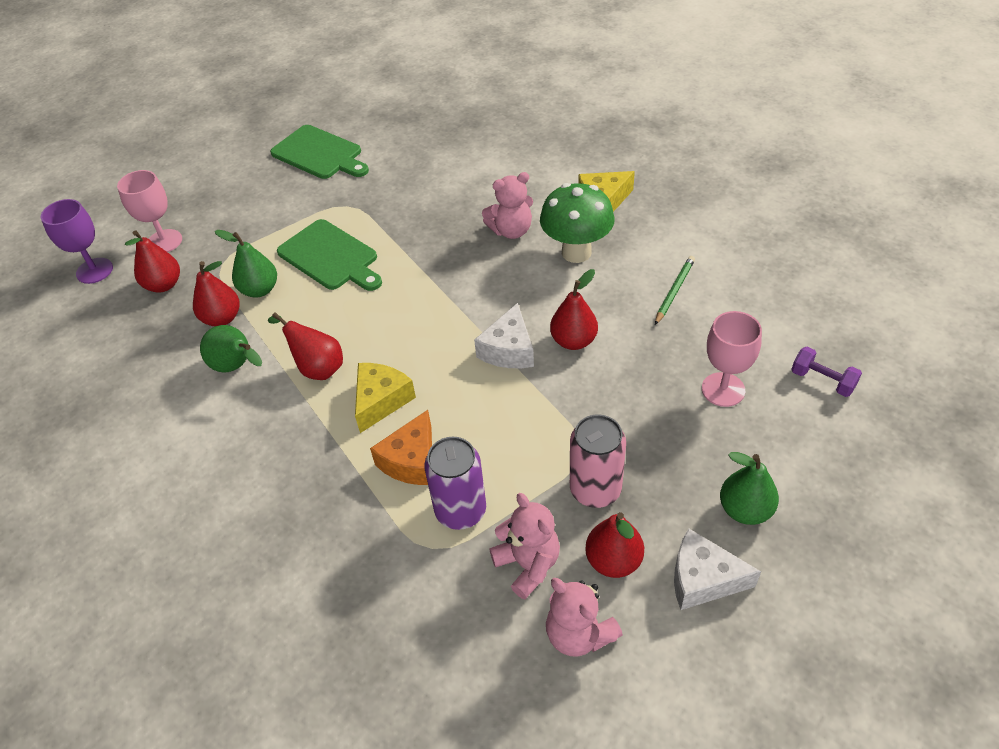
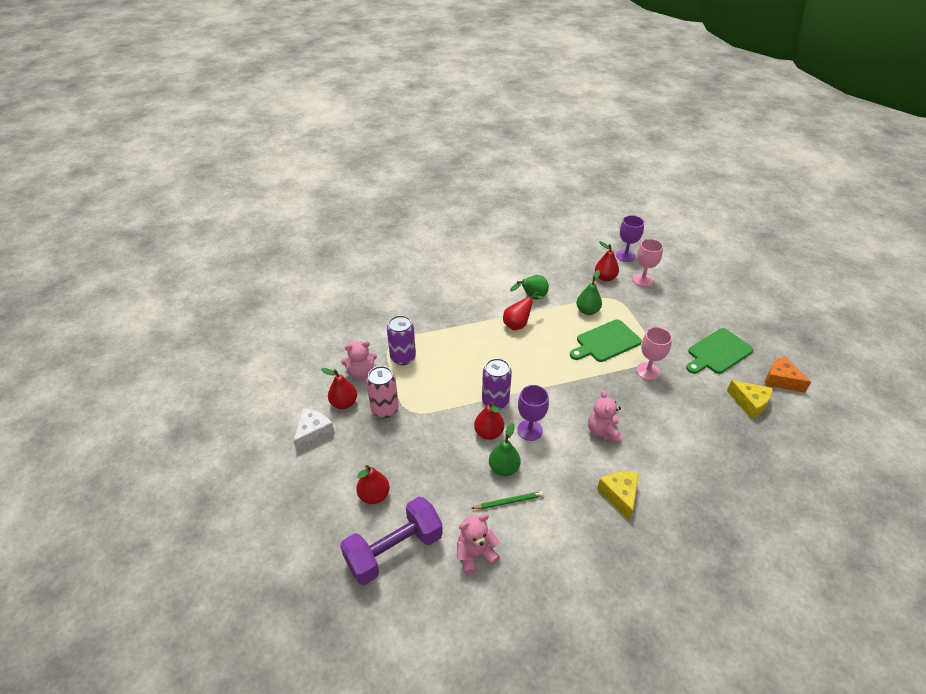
camera: 105 degrees right, 5 degrees down
red pear [193,261,240,326] -> red pear moved to [356,465,390,504]
yellow cheese [355,363,416,433] -> yellow cheese moved to [727,380,773,419]
orange cheese [370,410,432,485] -> orange cheese moved to [765,356,811,393]
white cheese [474,303,534,368] -> purple can [482,358,512,410]
green mushroom [540,183,615,263] -> none
pink teddy bear [546,578,623,657] -> pink teddy bear moved to [457,514,500,575]
green pencil [655,256,695,325] -> green pencil turned 60 degrees counterclockwise [471,491,544,509]
pink goblet [702,311,762,407] -> pink goblet moved to [636,327,672,380]
green pear [720,452,779,525] -> green pear moved to [489,423,521,476]
purple dumbbell [791,347,862,397] -> purple dumbbell [340,497,443,585], size x2.23
none -> purple goblet [517,385,549,441]

